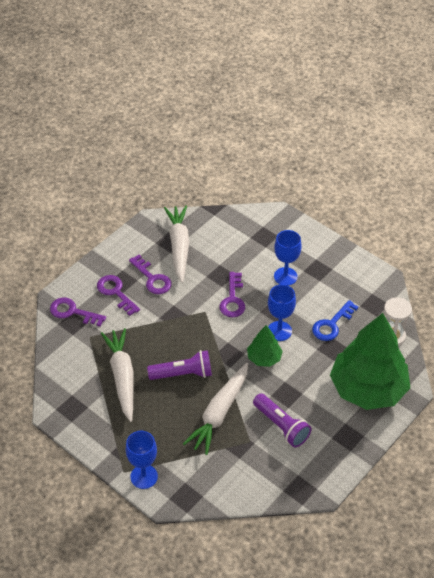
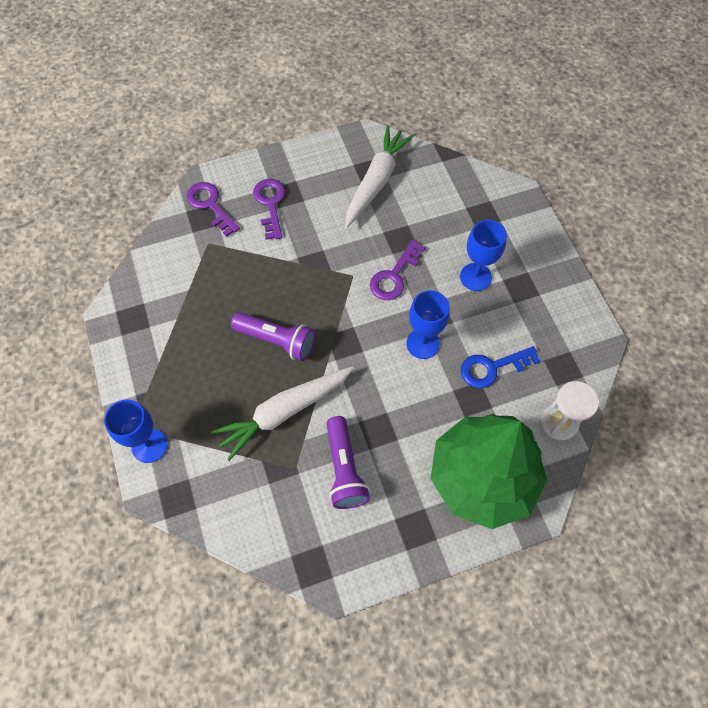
camera: 30 degrees right, 15 degrees up
white carrot [101,328,134,422] -> none
purple key [129,255,172,294] -> none
green tree [247,325,283,367] -> none

